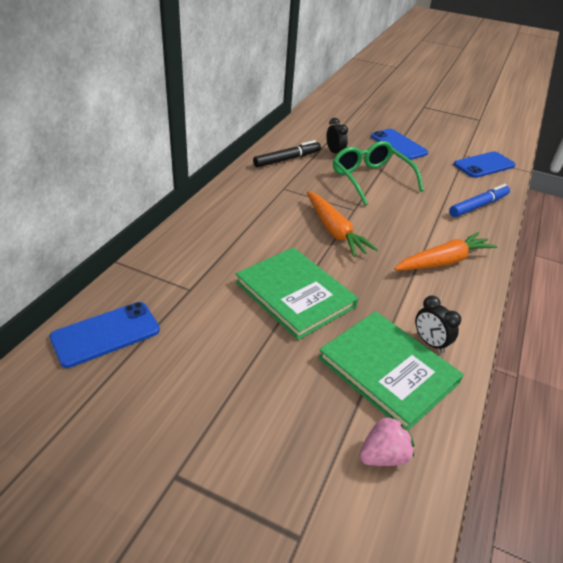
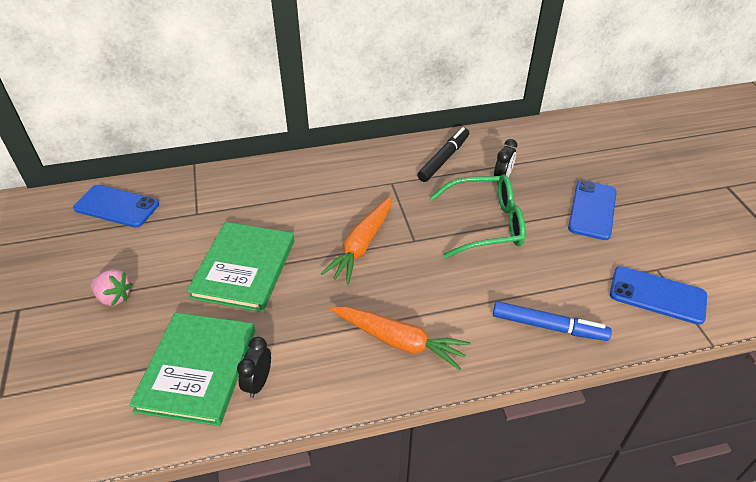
camera: 55 degrees right, 5 degrees up
black marker [253,140,321,168] -> black marker turned 75 degrees counterclockwise [418,127,469,182]
green glasses [333,141,424,205] -> green glasses turned 60 degrees clockwise [430,174,525,258]
pink strawberry [359,415,415,466] -> pink strawberry moved to [90,269,133,306]

